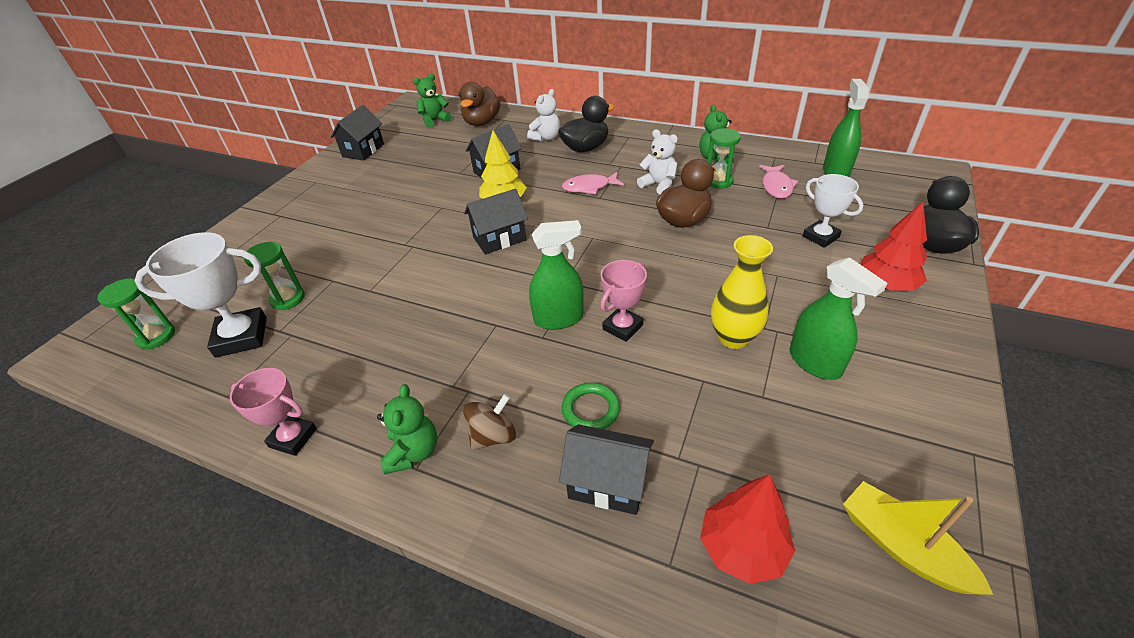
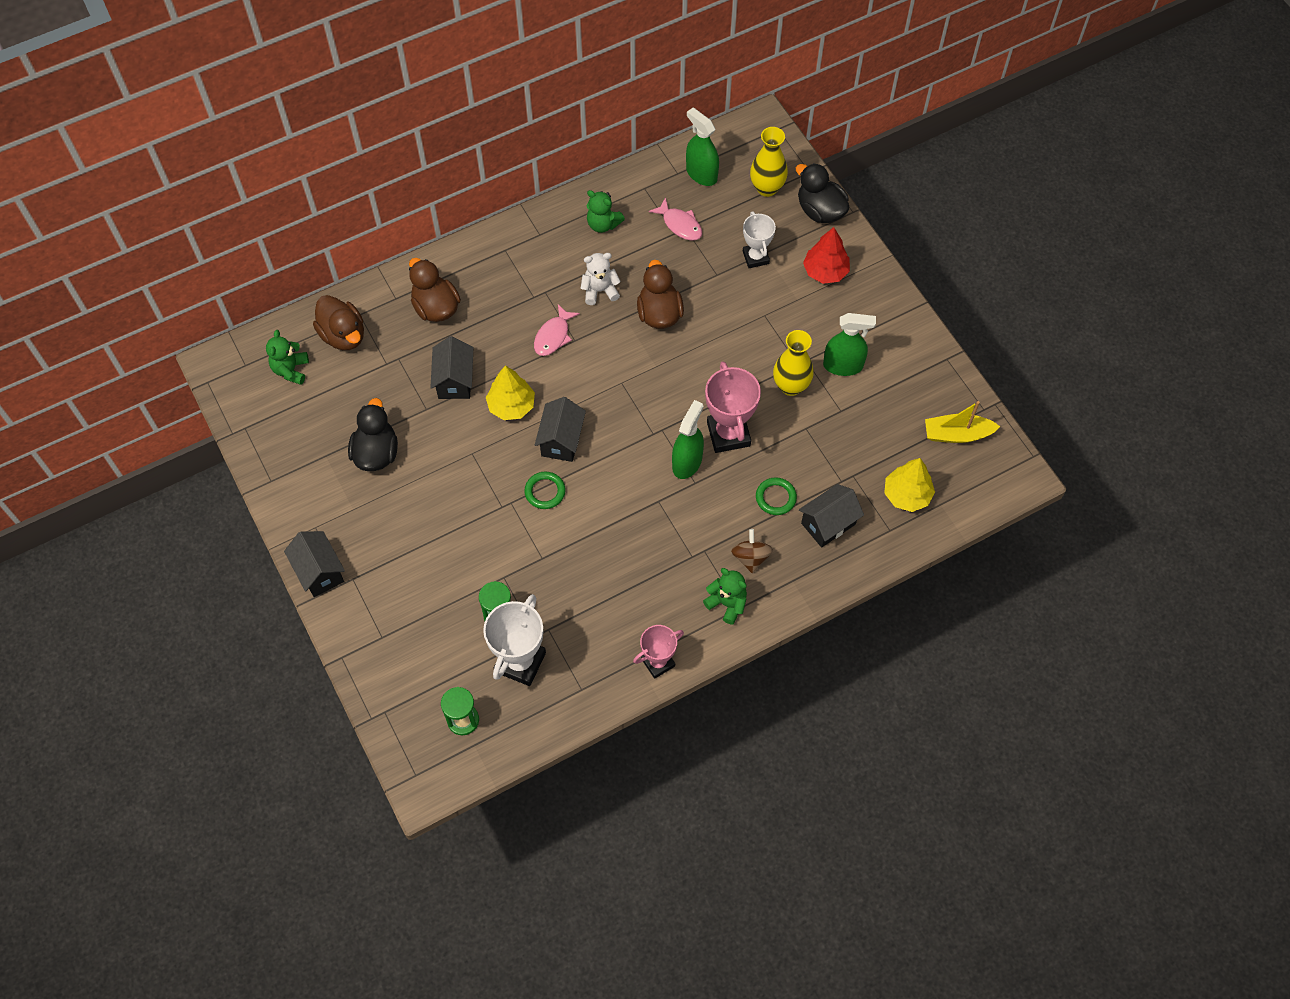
camera: 55 degrees left, 20 degrees up
black house [330,105,384,161] -> black house moved to [284,531,345,597]
white teddy bear [527,89,560,141] -> brown duck [409,258,461,322]
black duck [558,96,614,152] -> black duck moved to [348,398,398,471]
pink trophy [600,260,647,342] -> pink trophy [705,362,761,453], size x1.58
red tree [700,474,795,584] -> yellow tree [884,458,935,512]
green hourglass [707,128,741,188] -> none
white trophy [803,174,863,248] -> white trophy turned 75 degrees clockwise [743,211,776,268]
none -> green ring [524,472,566,509]
none -> yellow vase [750,127,788,197]

